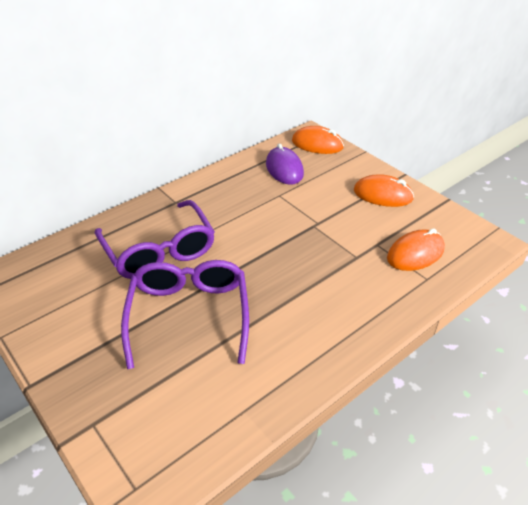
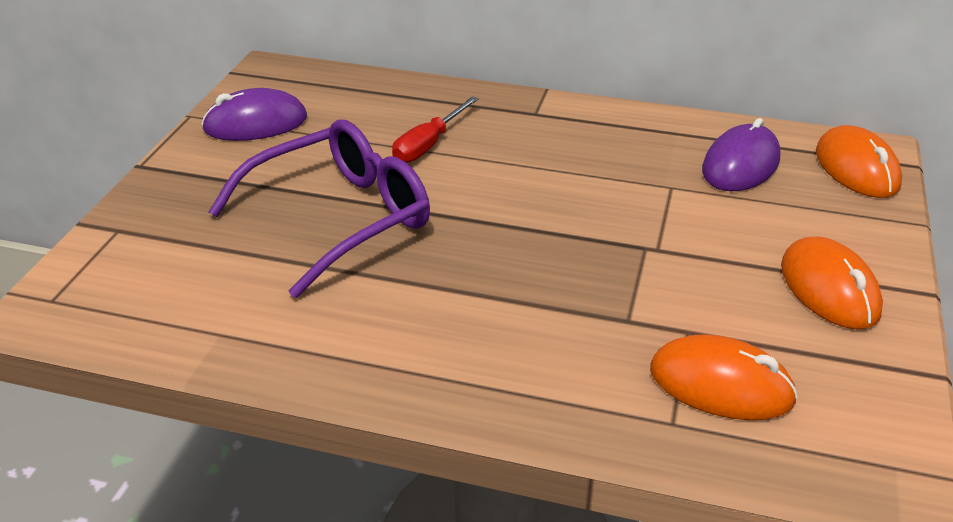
camera: 55 degrees right, 5 degrees down
purple glasses [95,200,215,279] -> red screwdriver [392,96,479,163]
none -> purple mouse [201,88,307,141]

